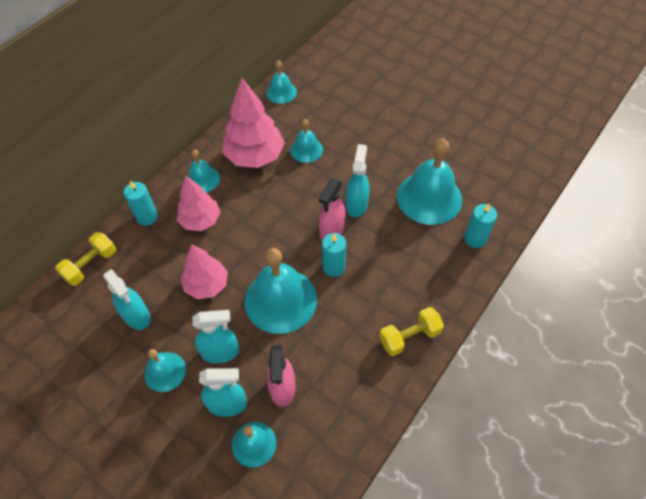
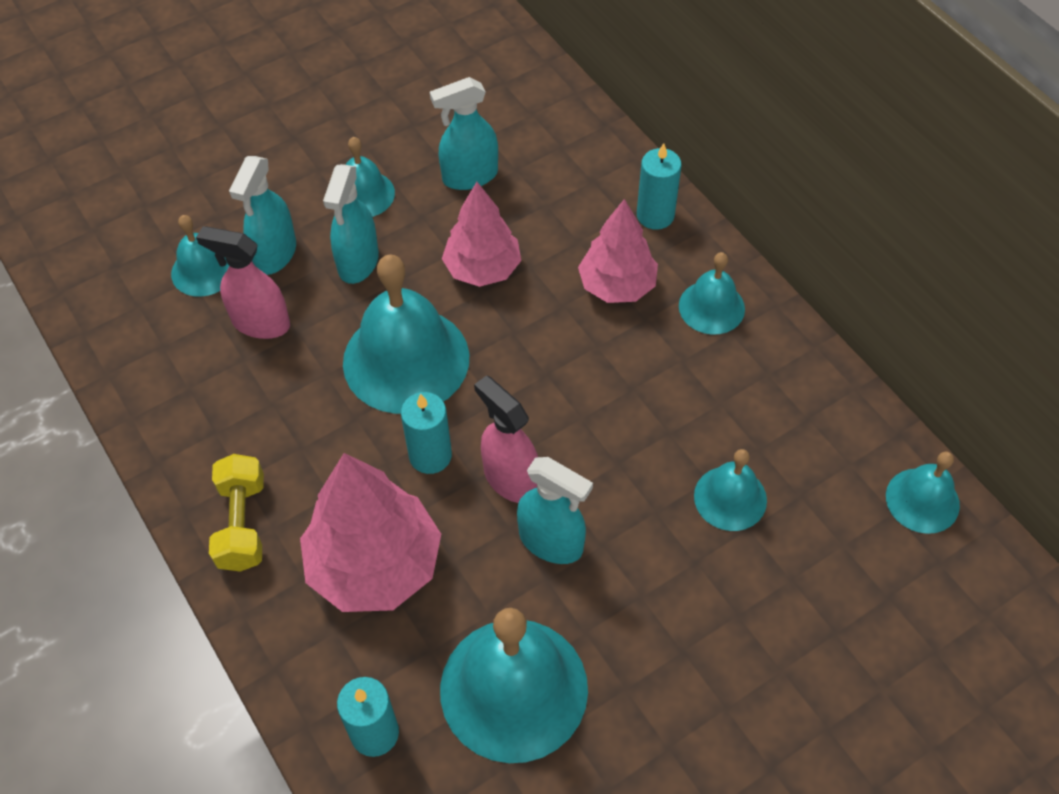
camera: 110 degrees right, 0 degrees up
yellow dumbbell [55,232,116,286] -> none
pink tree [223,78,285,168] -> pink tree moved to [300,453,441,612]

